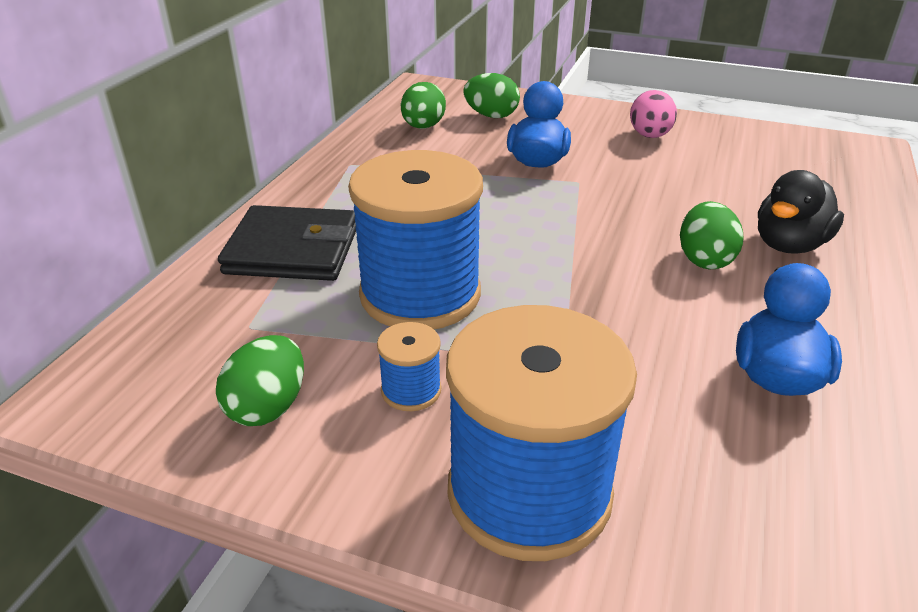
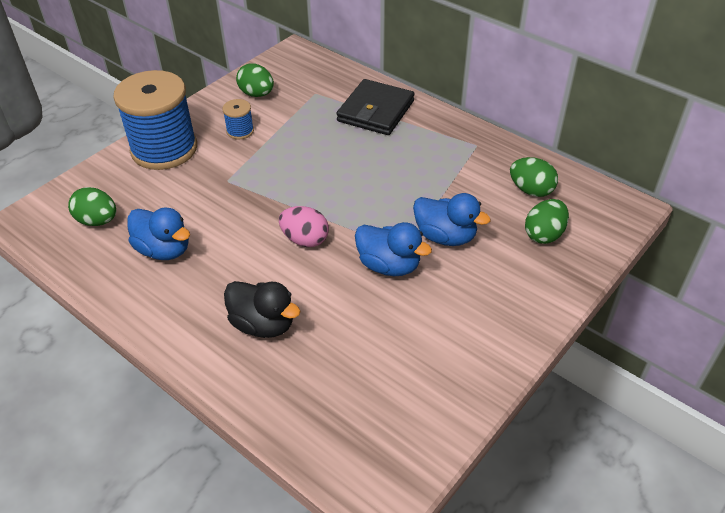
camera: 110 degrees right, 10 degrees up
blue spool [348,150,483,329] -> none
pink egg [630,90,677,138] -> pink egg moved to [279,206,329,247]
green egg [680,201,744,269] -> green egg moved to [68,187,116,226]
black duck [758,170,844,254] -> black duck turned 150 degrees clockwise [224,281,301,338]
none -> blue duck [355,222,432,276]

